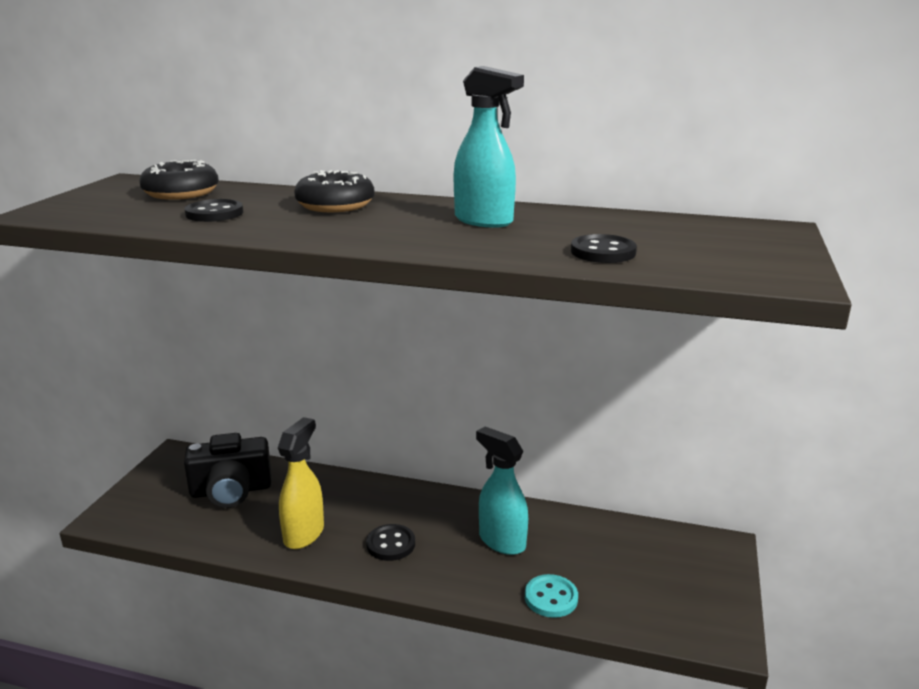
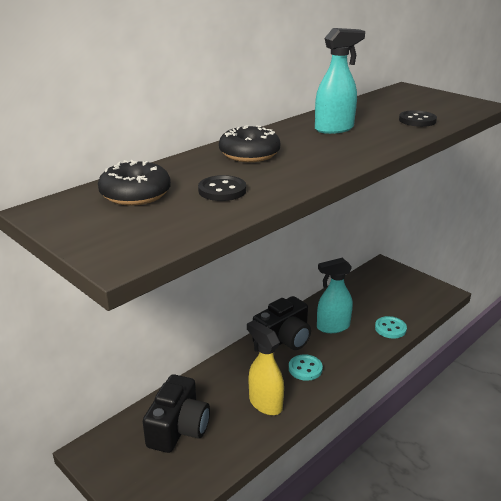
camera: 60 degrees left, 5 degrees up
black button [366,524,415,561] -> turquoise button [289,354,323,381]
none -> black camera [253,296,311,350]

